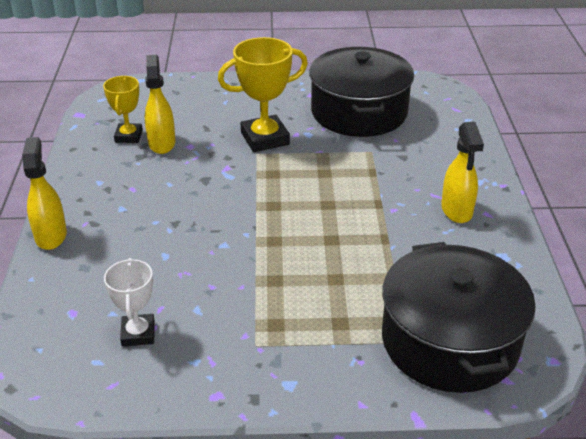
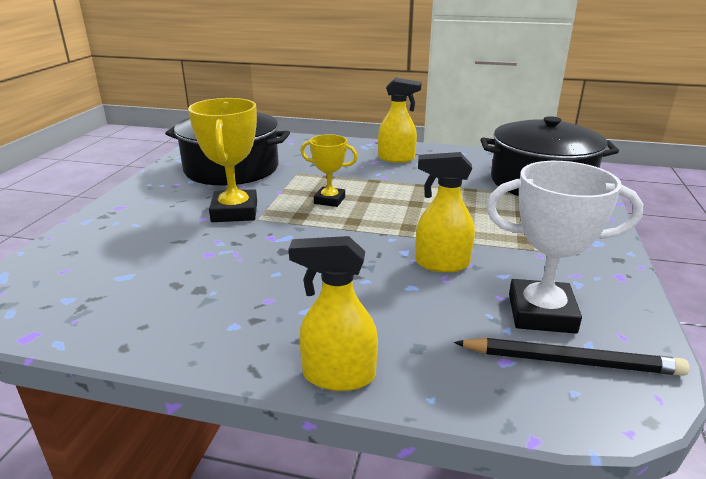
camera: 75 degrees left, 10 degrees down
yellow trophy [103,76,143,143] -> yellow trophy moved to [301,134,358,207]
white trophy [104,258,155,347] -> white trophy [486,161,643,334], size x1.63
yellow spray bottle [145,55,176,154] -> yellow spray bottle moved to [415,152,475,272]
none -> black pencil [454,338,689,376]

